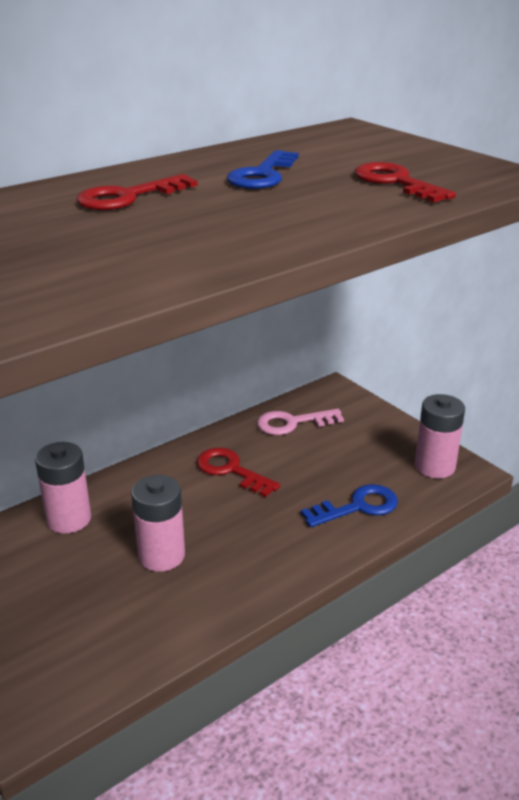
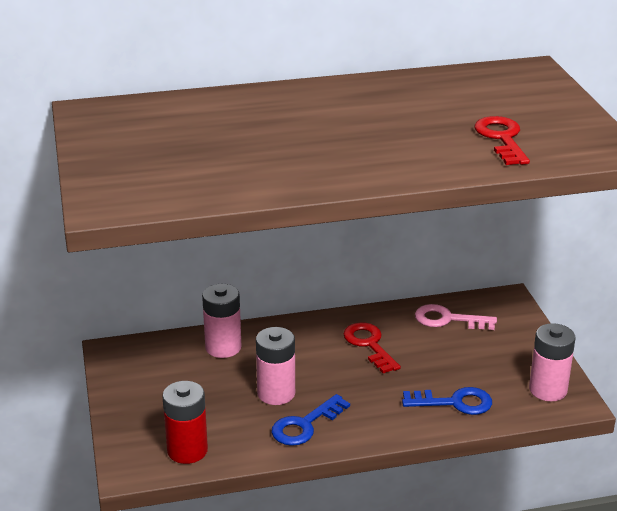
camera: 25 degrees right, 0 degrees up
red key [77,174,198,210] -> none
blue key [227,150,299,189] -> blue key moved to [271,394,350,446]
none -> red battery [162,381,208,464]

